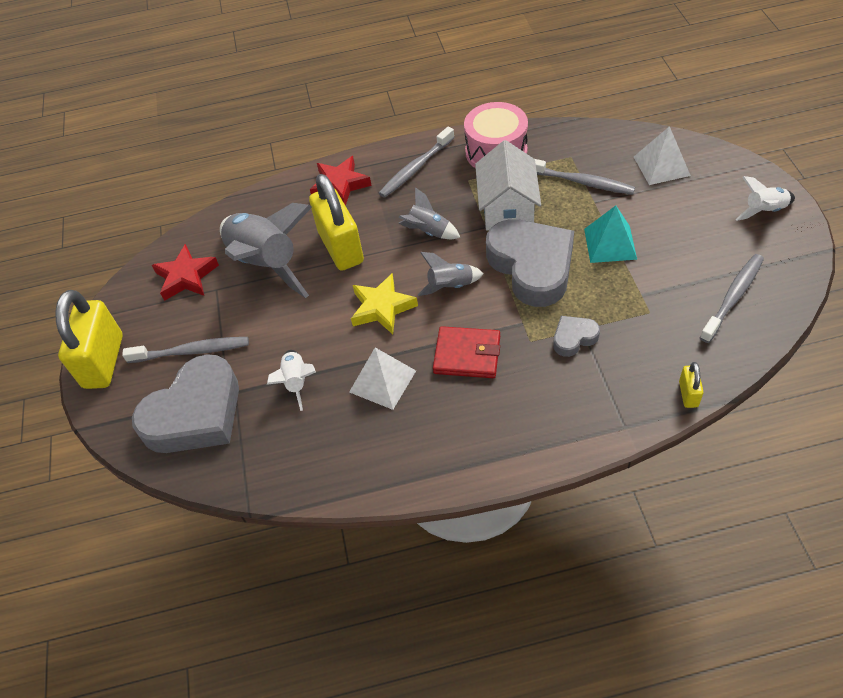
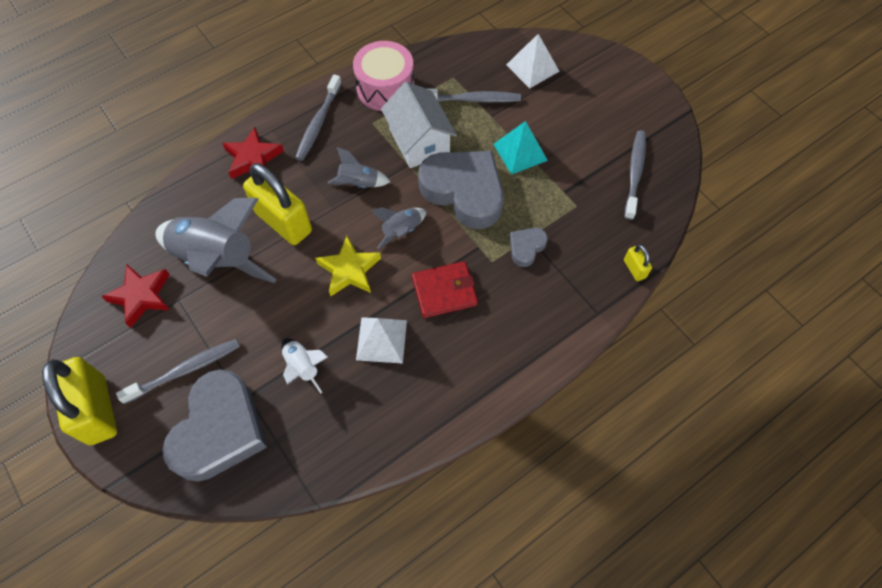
camera: 30 degrees left, 10 degrees up
white rocket [736,176,795,221] -> none

